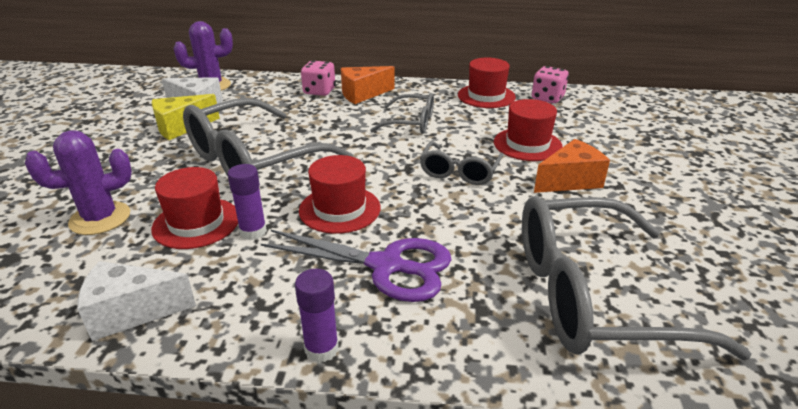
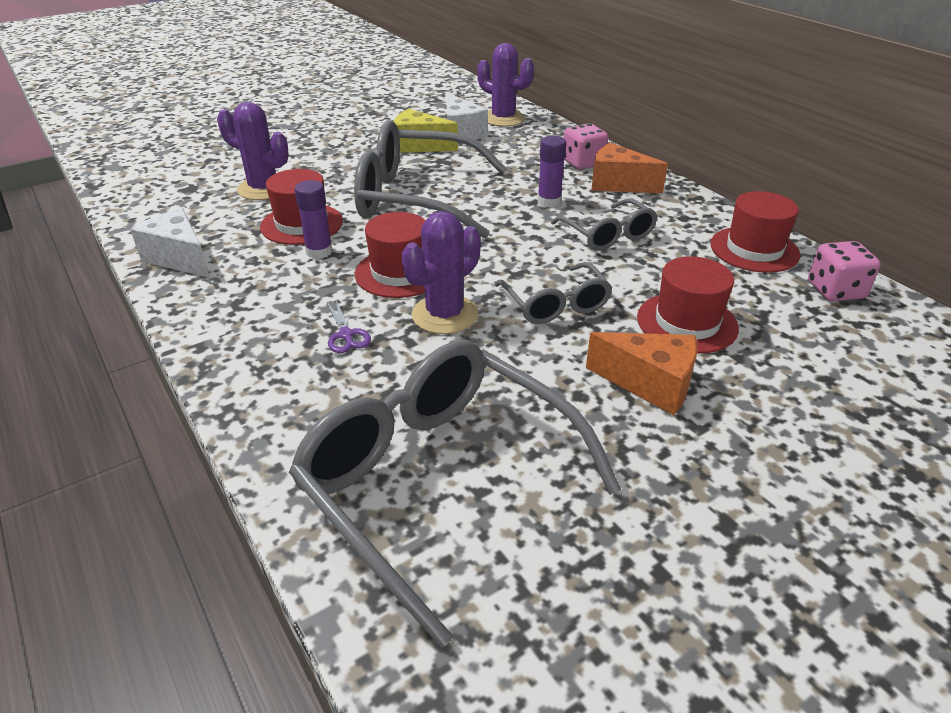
camera: 50 degrees right, 5 degrees up
purple scissors [261,230,452,302] -> purple scissors [327,299,371,353], size x0.43
purple glue stick [295,269,339,363] -> purple glue stick moved to [537,136,566,208]
grey glasses [420,141,504,185] -> grey glasses turned 90 degrees counterclockwise [494,262,612,324]
none -> purple cactus [401,211,481,334]

